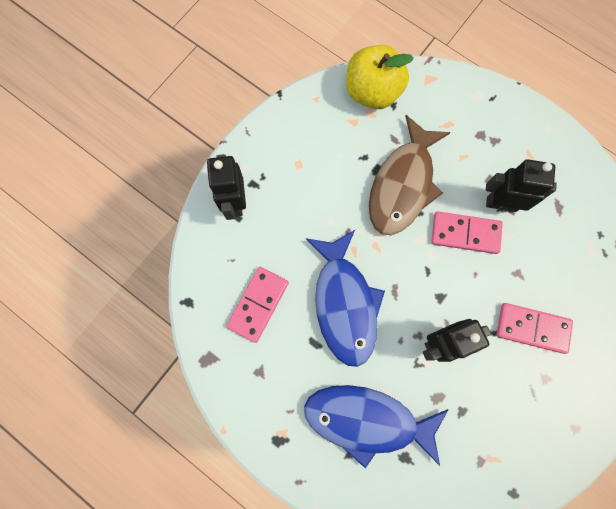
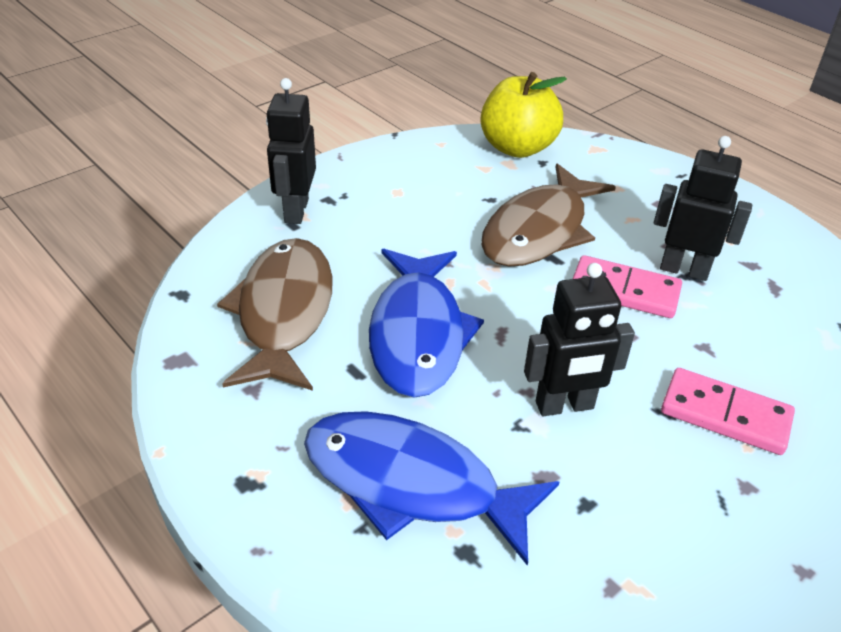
camera: 10 degrees right, 35 degrees down
pink domino [226,267,289,343] -> brown fish [217,238,333,391]

